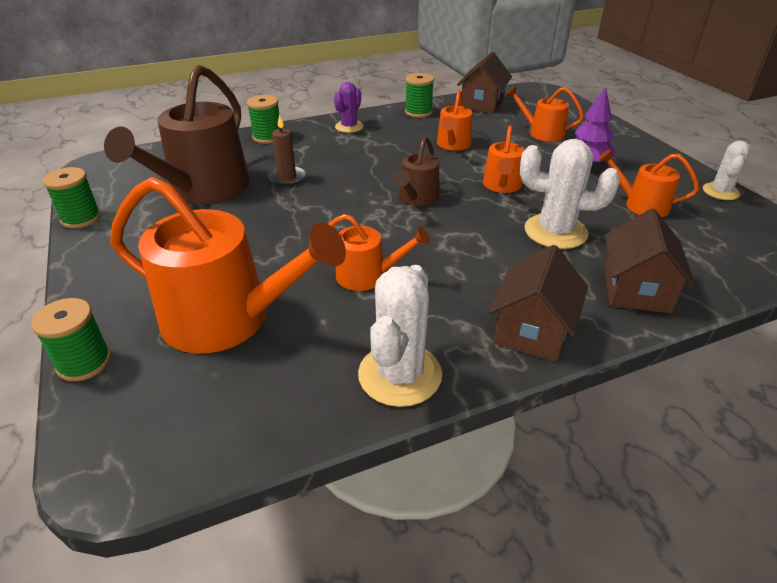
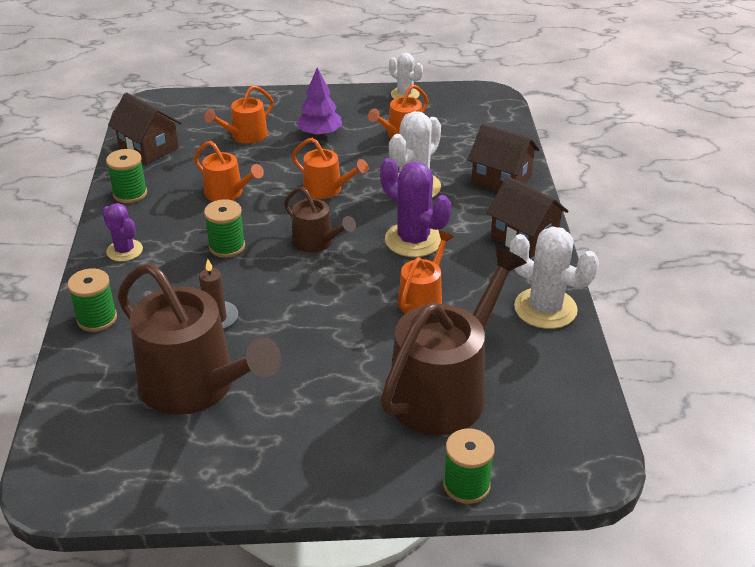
camera: 70 degrees left, 0 degrees up
green spool [43,167,101,228] -> green spool moved to [204,199,245,258]
orange watering can [110,177,346,353] -> brown watering can [381,246,527,435]
none -> purple cactus [380,158,451,257]

